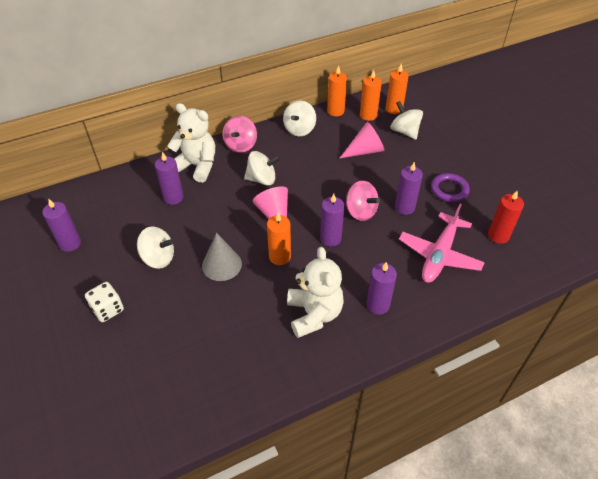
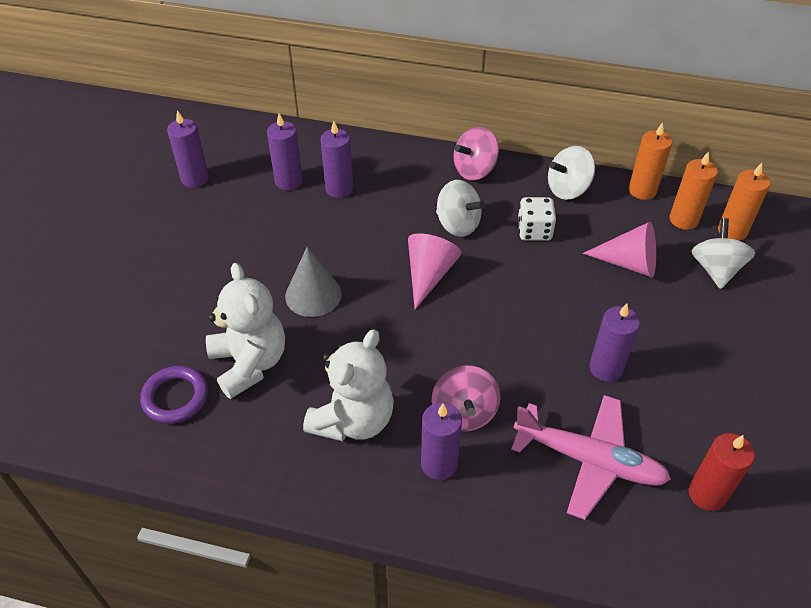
camera: 40 degrees right, 0 degrees up
white dice [85,282,124,322] -> white dice moved to [517,197,556,241]
white spinning top [137,226,174,269] -> none
white teddy bear [167,103,215,183] -> white teddy bear moved to [206,263,285,399]
orange candle [267,212,291,265] -> none
purple candle [320,194,345,247] -> purple candle moved to [267,114,303,190]
pink spinning top [346,181,380,221] -> pink spinning top moved to [432,365,501,431]
pink plane [399,204,485,283] -> pink plane turned 135 degrees counterclockwise [511,395,671,520]
purple ring [431,173,470,202] -> purple ring moved to [140,366,208,424]

